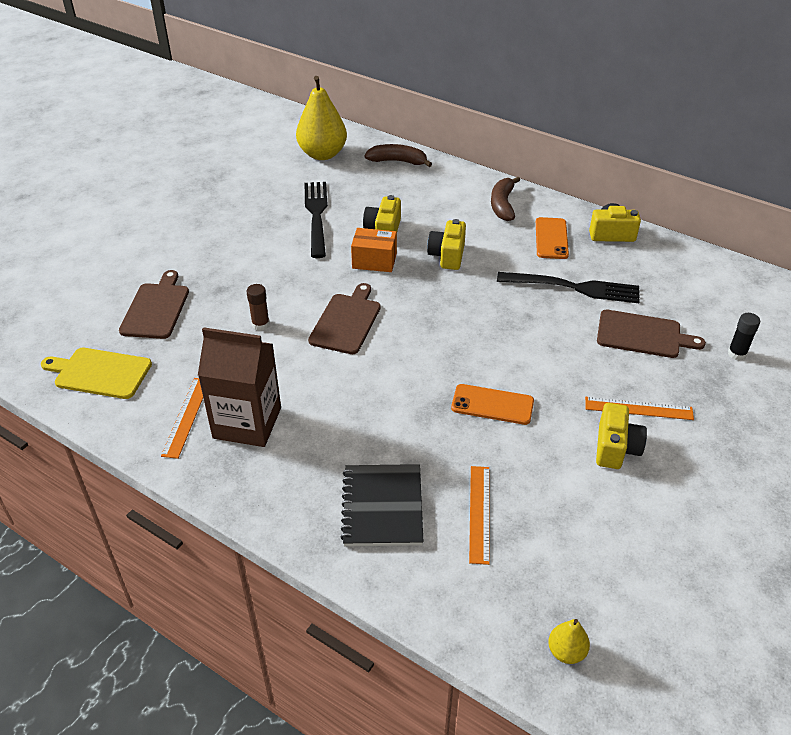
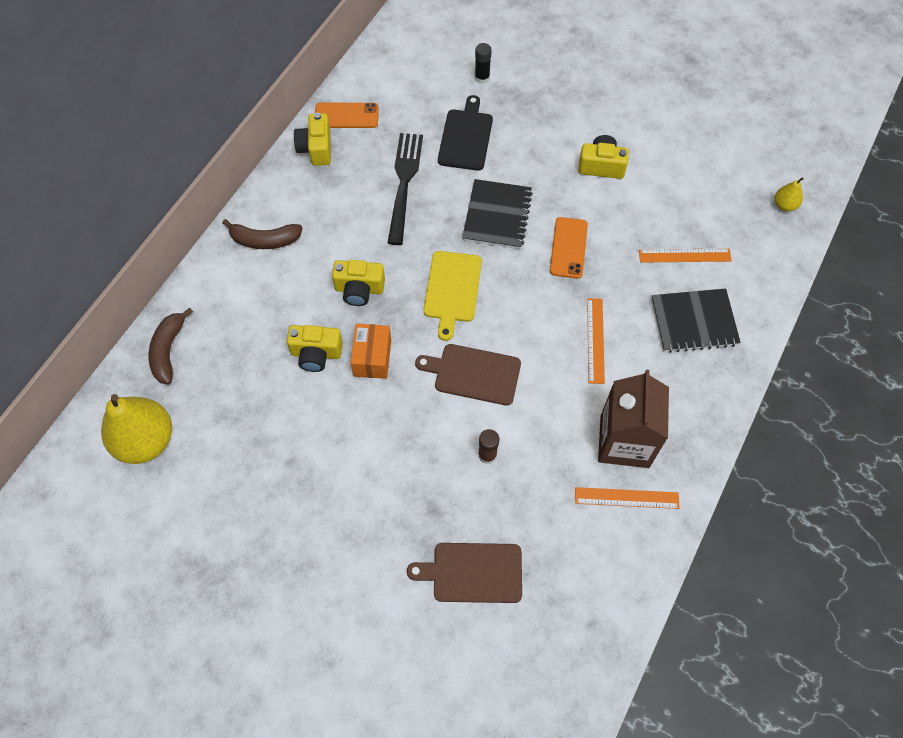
camera: 95 degrees left, 20 degrees up
yellow cutting board [41,348,152,399] -> yellow cutting board moved to [423,251,482,341]
black fork [304,182,328,258] -> none
orange phone [536,217,569,259] -> orange phone moved to [315,103,379,128]
orange ruler [585,397,694,420] -> orange ruler moved to [587,298,605,384]
brown cutting board [597,310,706,358] -> black cutting board [438,95,493,171]
none -> black notebook [462,179,533,249]

